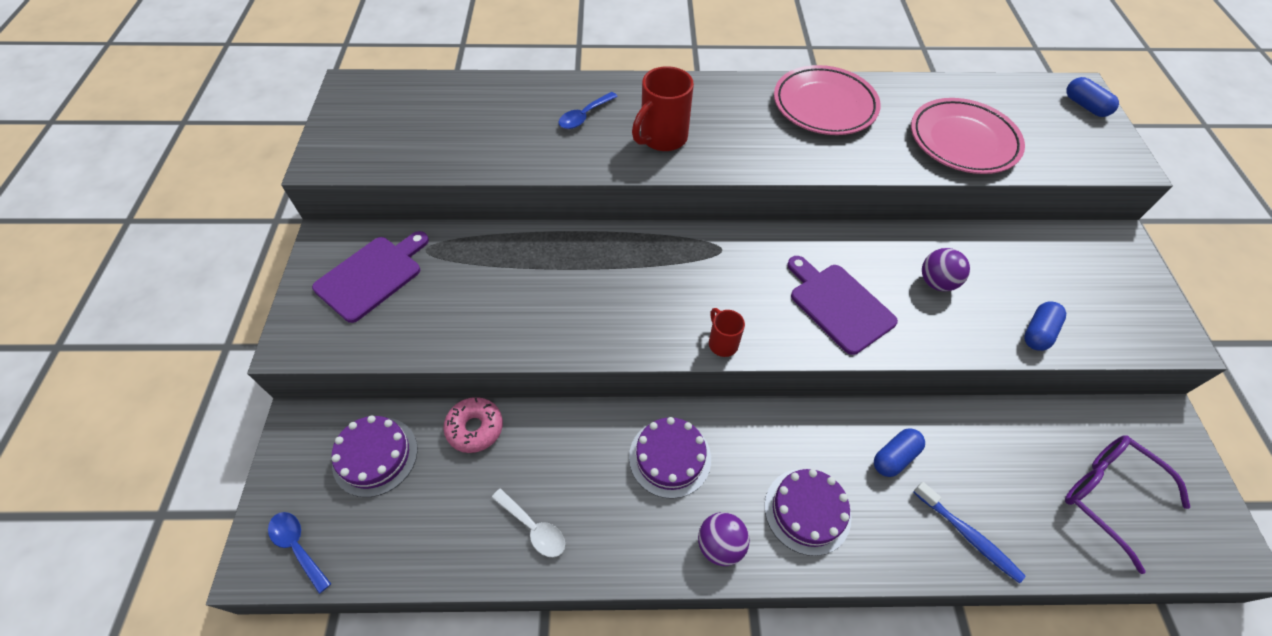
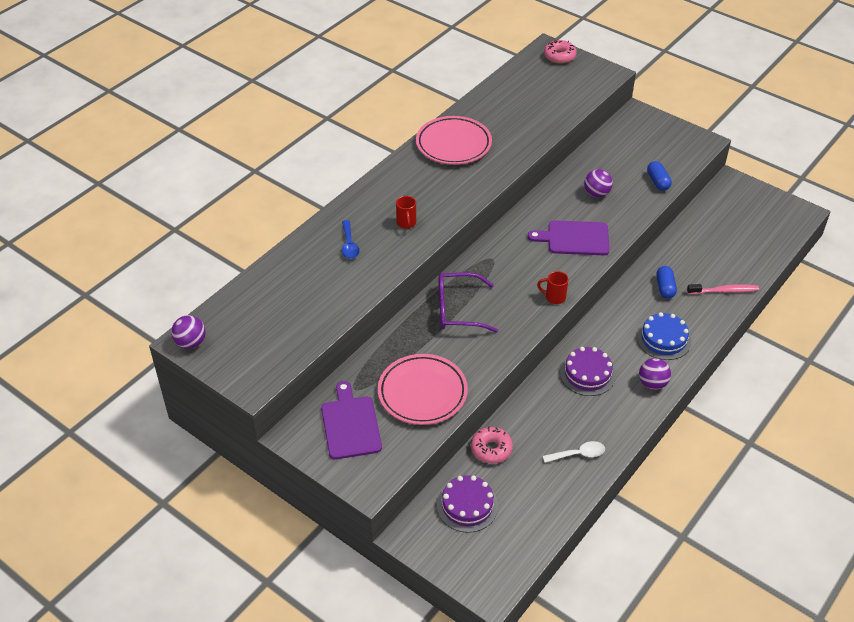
camera: 50 degrees left, 10 degrees down
blue spoon [268,512,331,594] -> none
red mug [632,66,694,151] -> red mug [396,196,416,229], size x0.56
purple cake [765,469,851,556] -> blue cake [637,312,691,360]
pink plate [911,98,1025,174] -> pink plate moved to [378,354,468,425]
blue toothbrush [913,482,1025,584] -> pink toothbrush [687,284,759,294]
purple glasses [1065,435,1190,574] -> purple glasses moved to [439,272,498,333]
blue capsule [1066,77,1119,117] -> pink donut [544,40,577,64]
none -> purple ball [171,315,205,349]

